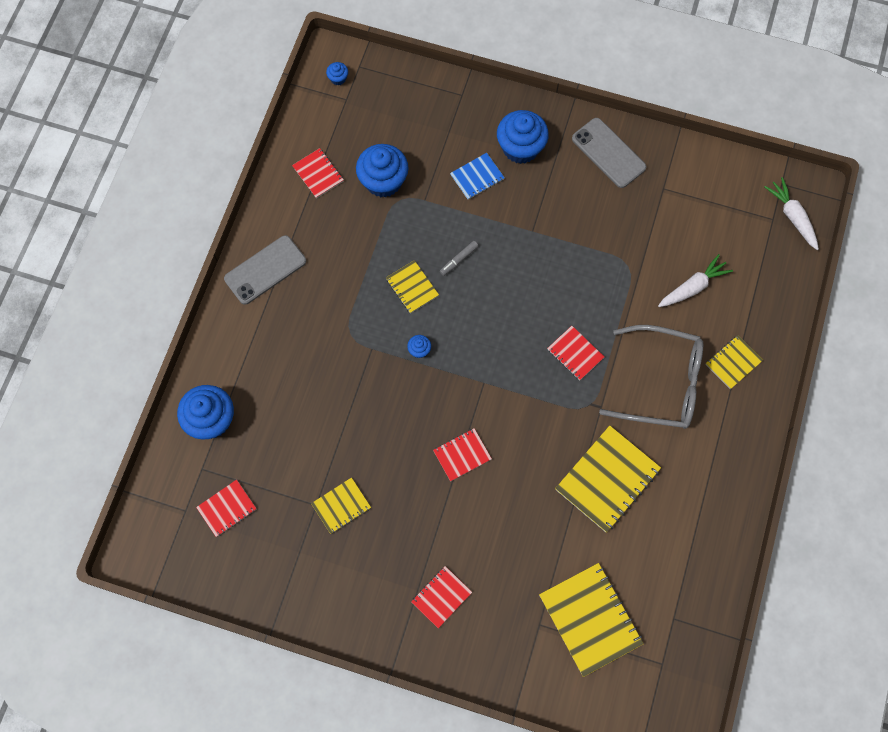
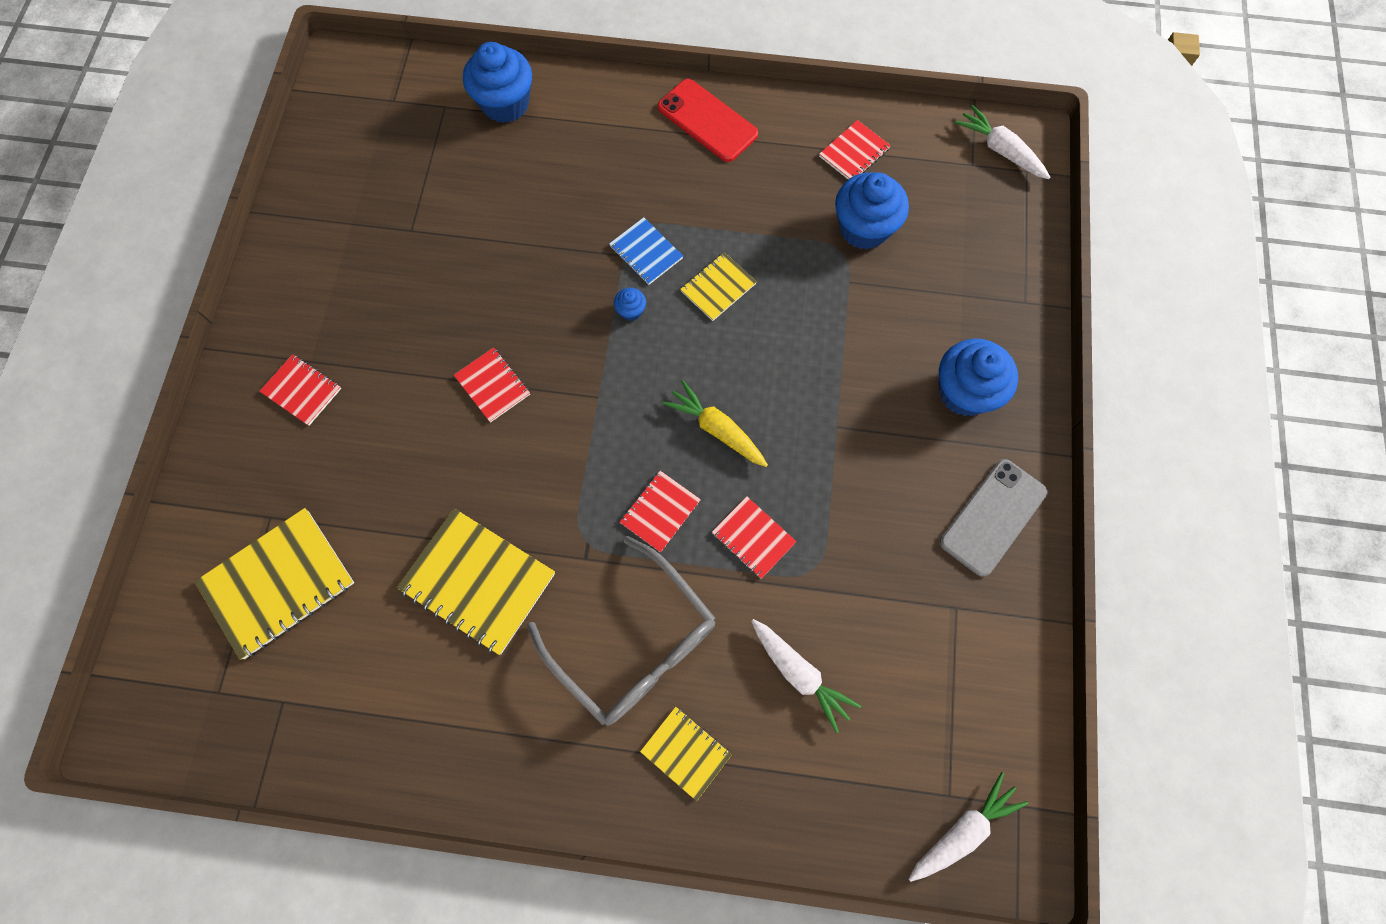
camera: 80 degrees right, 0 degrees up
red notebook [196,480,257,537] -> red notebook moved to [712,496,797,579]
grey phone [224,235,306,305] -> red phone [658,79,758,162]
yellow notebook [311,477,371,534] -> none
blue cupcake [326,62,348,86] -> white carrot [955,105,1050,179]
grey marker [440,241,479,276] -> none
blue notebook [450,153,505,200] -> blue notebook moved to [609,217,683,285]
grey glasses [599,325,703,429] -> grey glasses turned 45 degrees counterclockwise [527,536,716,725]
none -> yellow carrot [662,380,768,467]

